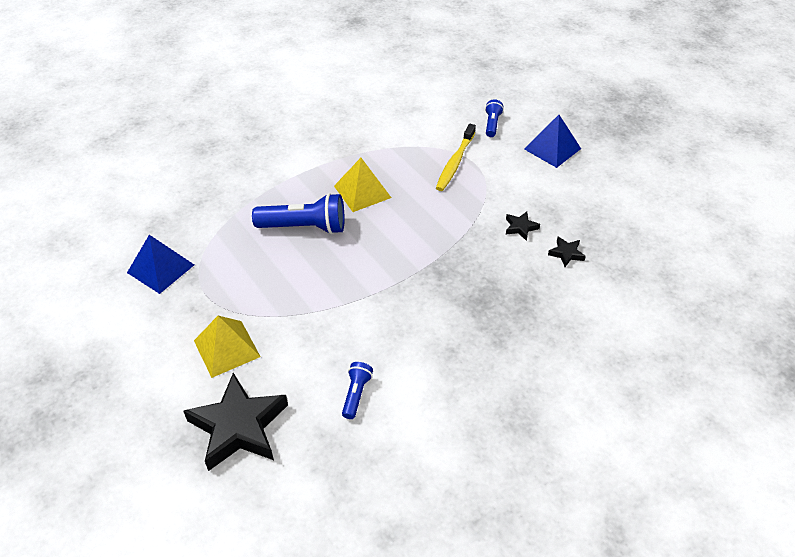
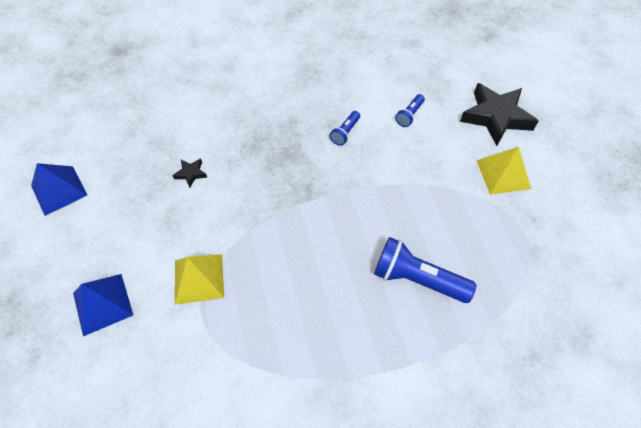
camera: 160 degrees left, 10 degrees up
blue pyramid [127,235,194,294] -> blue pyramid moved to [31,163,87,216]
yellow pyramid [334,158,391,212] -> yellow pyramid moved to [175,254,224,305]
yellow toothbrush [436,124,476,191] -> none
blue flashlight [485,99,504,137] -> blue flashlight moved to [330,111,360,146]
black star [506,212,540,241] -> none

